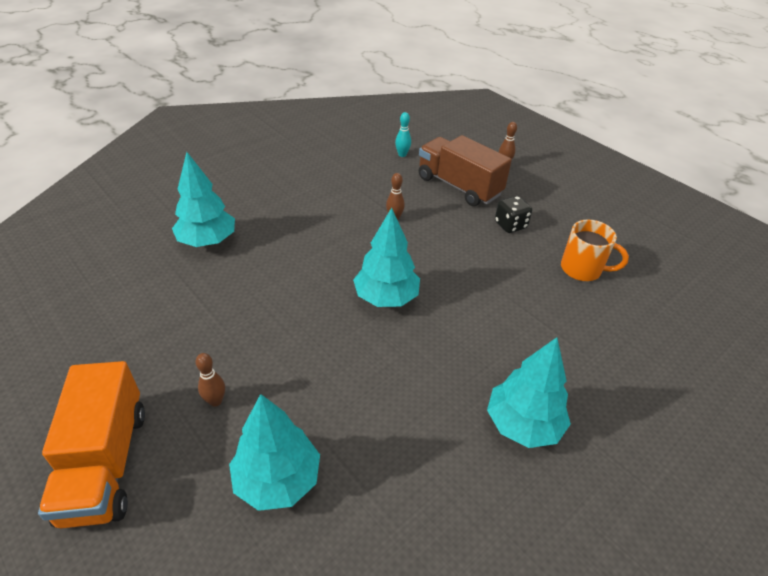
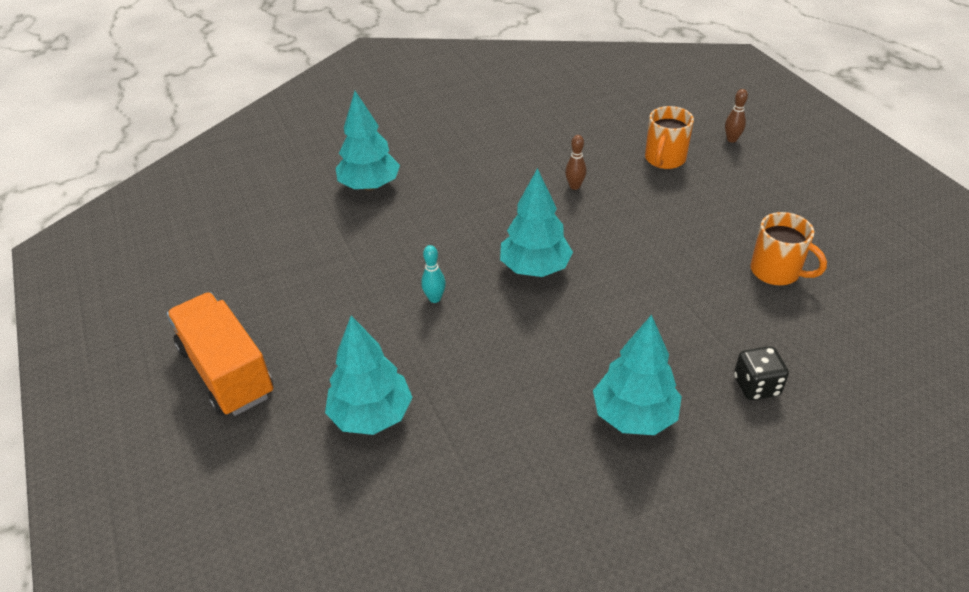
camera: 20 degrees right, 0 degrees up
orange truck [38,361,145,529] -> orange truck turned 135 degrees clockwise [167,292,274,416]
brown bowling pin [196,353,225,407] -> none
turquoise bowling pin [395,112,411,157] -> turquoise bowling pin moved to [421,245,446,303]
brown truck [419,135,512,206] -> orange mug [645,106,694,169]
black dice [495,196,532,233] -> black dice moved to [734,346,789,400]

